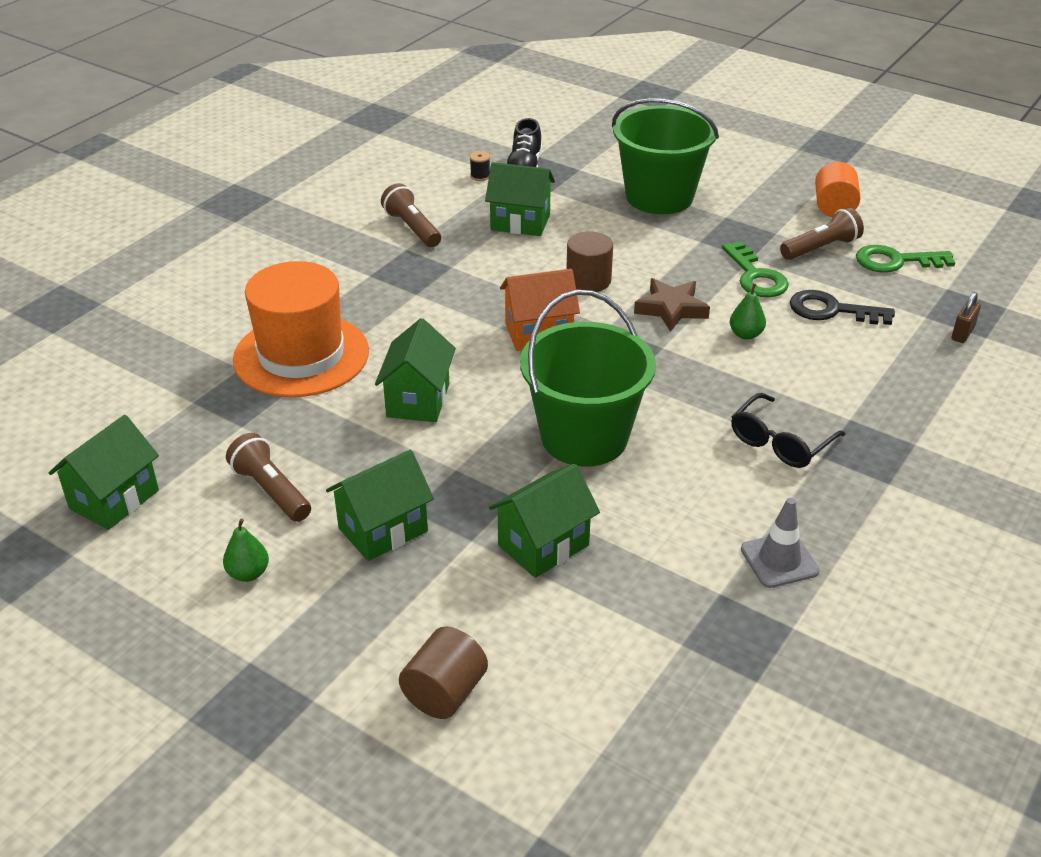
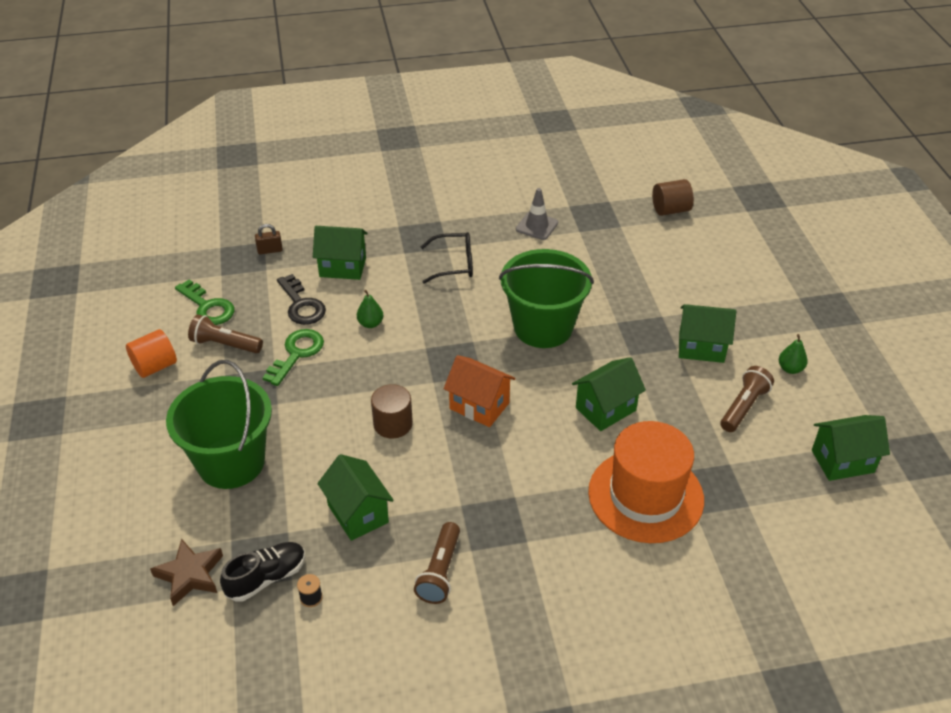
camera: 135 degrees left, 5 degrees up
brown flashlight [226,433,311,522] -> brown flashlight turned 150 degrees counterclockwise [721,366,774,432]
brown cylinder [399,626,488,719] -> brown cylinder moved to [652,179,694,216]
green house [489,463,600,578] -> green house moved to [313,226,368,280]
brown star [634,278,710,332] -> brown star moved to [150,538,223,606]

